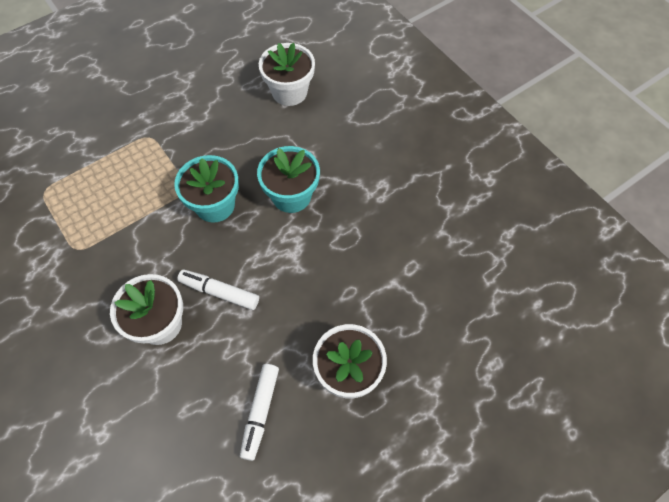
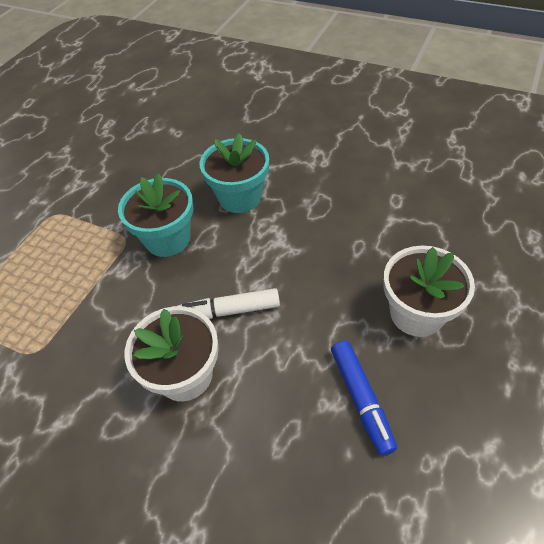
camera: 25 degrees left, 10 degrees down
white marker [240,364,279,461] -> blue marker [331,341,397,456]
white flower pot [259,43,315,106] -> none

